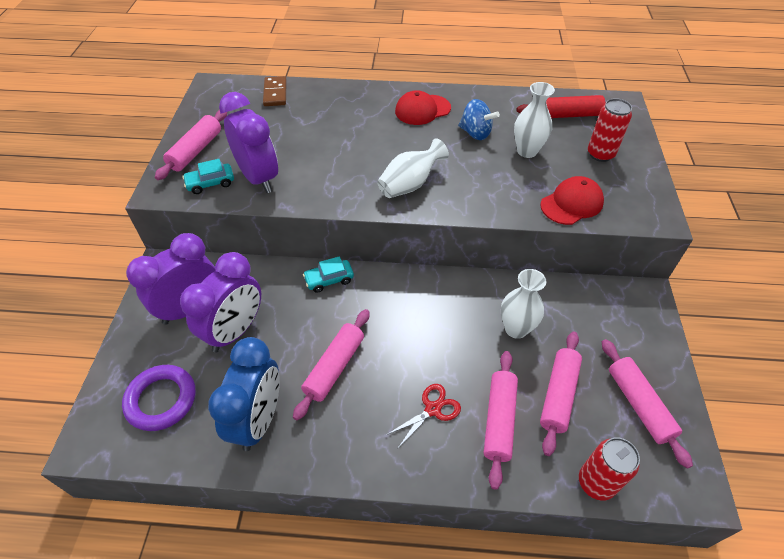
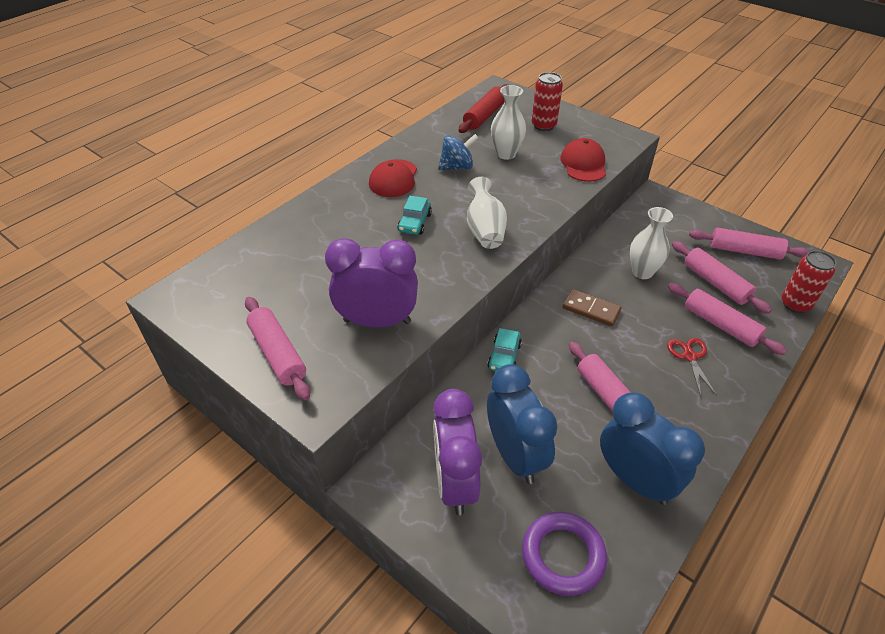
camera: 55 degrees left, 5 degrees down
purple clock [180,252,261,353] -> blue clock [487,364,558,484]
turquoise car [182,159,234,194] -> turquoise car moved to [397,196,432,235]
brown domino [263,76,287,106] -> brown domino moved to [563,289,621,327]

